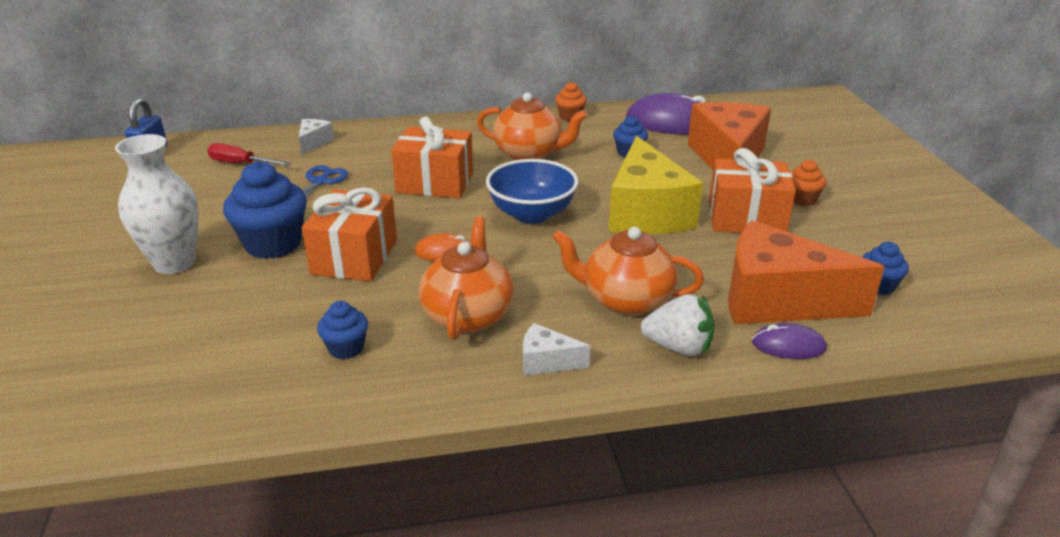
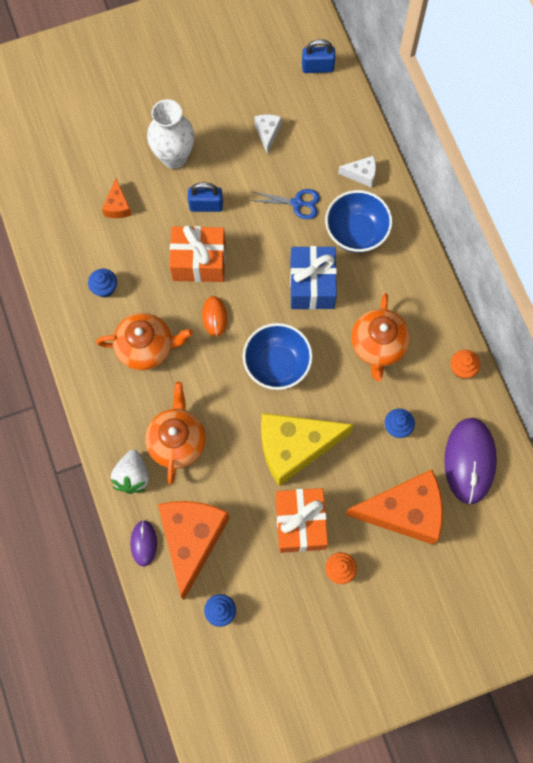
camera: 80 degrees right, 40 degrees up
red screwdriver [207,143,292,166] -> none
blue cupcake [223,161,307,259] -> blue padlock [188,182,223,212]
orange gift [391,116,473,198] -> blue gift [290,246,337,310]
white cheese [523,323,590,376] -> white cheese moved to [254,114,282,154]
none -> orange cheese [102,178,132,218]
none -> blue bowl [325,190,392,253]

